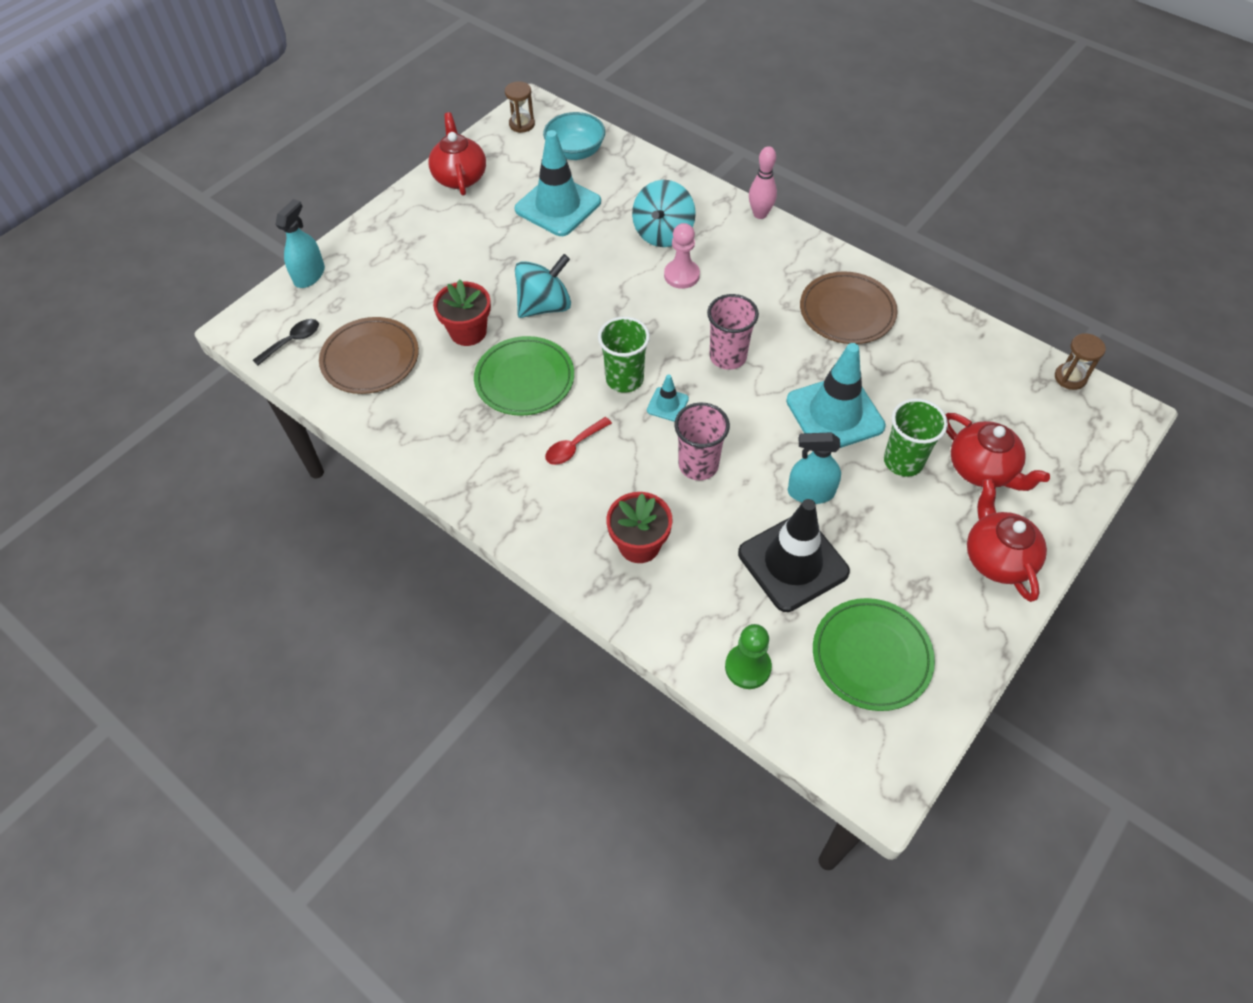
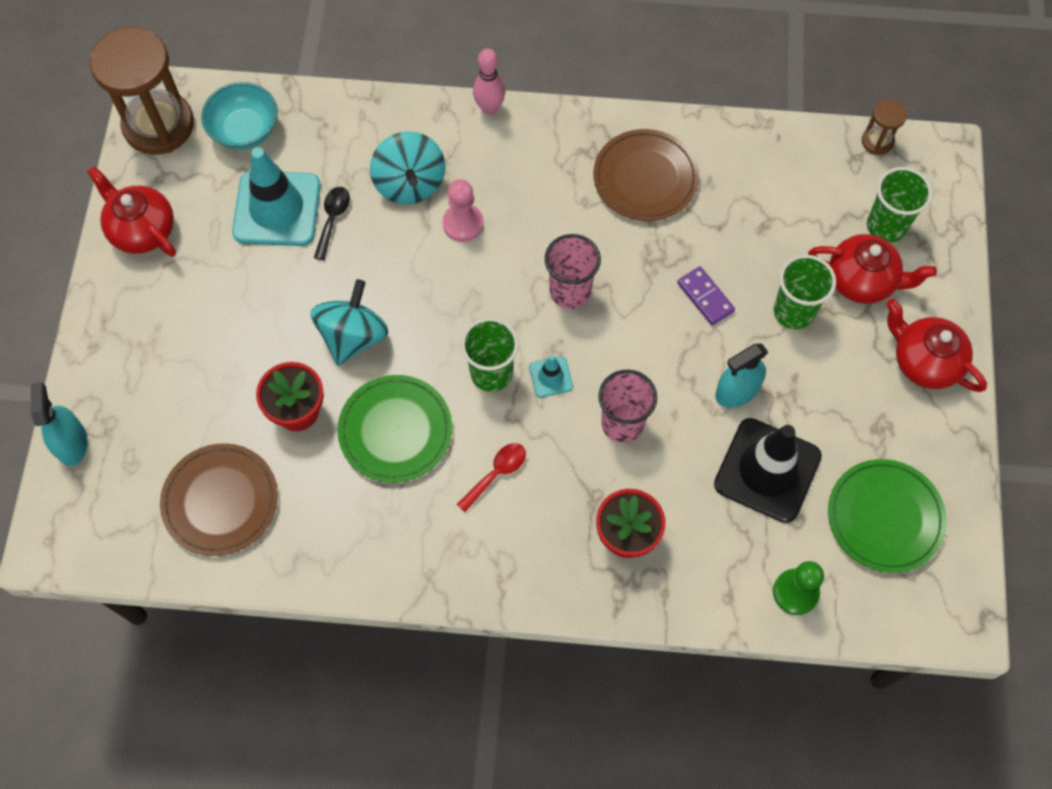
camera: 35 degrees left, 10 degrees up
black spoon [253,319,319,365] -> black spoon moved to [314,187,350,260]
brown hourglass [505,81,535,133] -> brown hourglass [90,27,194,155], size x2.21
red spoon [545,417,612,465] -> red spoon turned 150 degrees counterclockwise [457,443,526,512]
turquoise traffic cone [786,343,886,448] -> purple domino [677,266,735,325]
none -> green cup [867,167,932,243]

